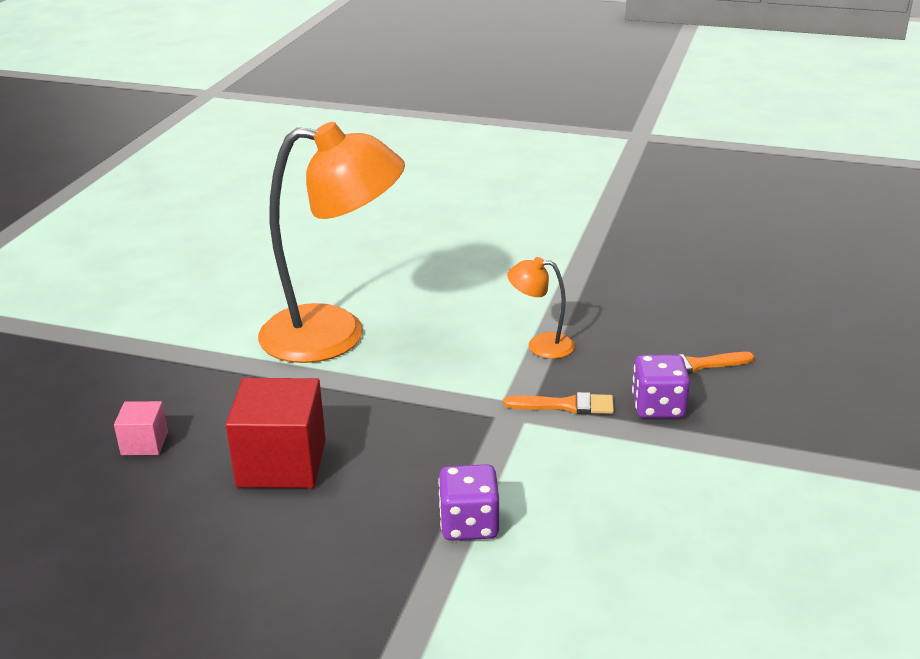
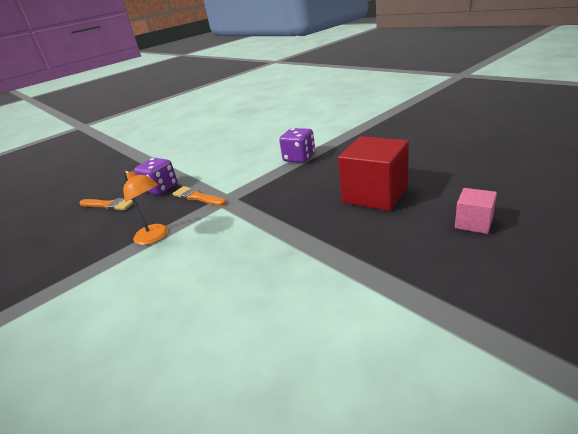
camera: 145 degrees left, 0 degrees up
orange lamp [258,122,405,363] -> none

